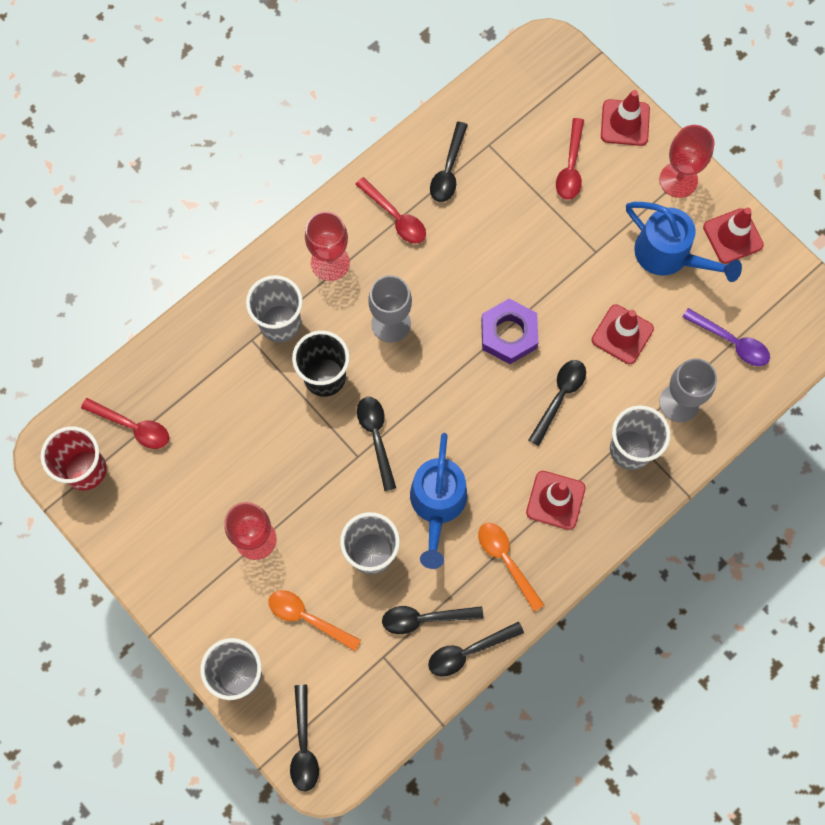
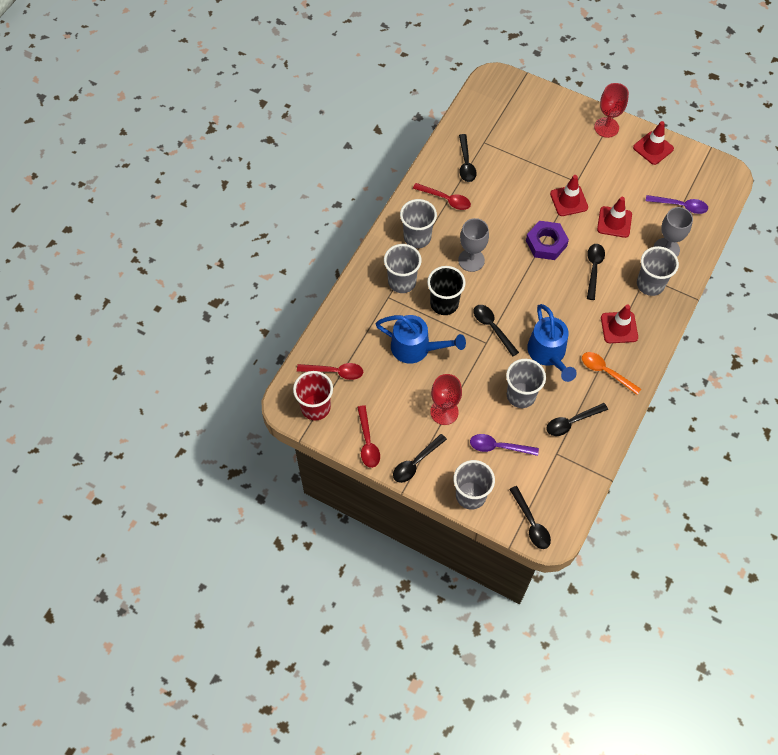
camera: 20 degrees left, 10 degrees down
orange spoon [268,590,361,651] -> purple spoon [470,434,539,456]
red goblet [305,211,350,281] -> grey cup [400,199,437,248]
black spoon [428,622,524,677] -> black spoon moved to [393,434,447,483]
red spoon [556,118,584,200] -> red spoon moved to [357,405,380,468]
red traffic cone [601,90,650,146] -> red traffic cone moved to [550,175,588,216]
blue watering can [626,202,742,282] -> blue watering can moved to [375,315,466,364]

